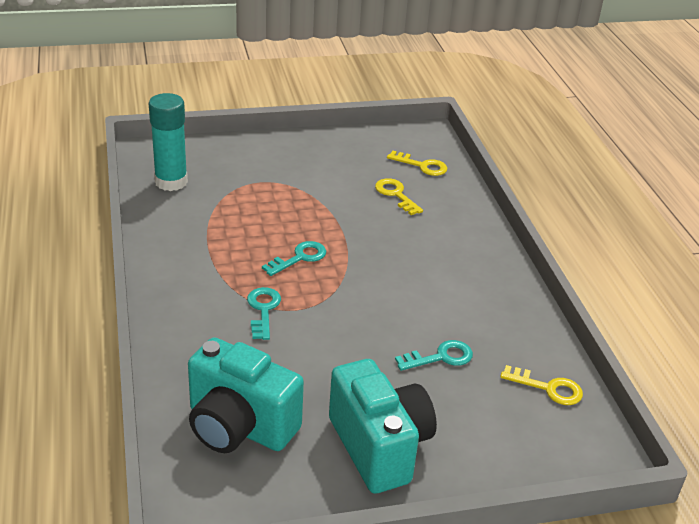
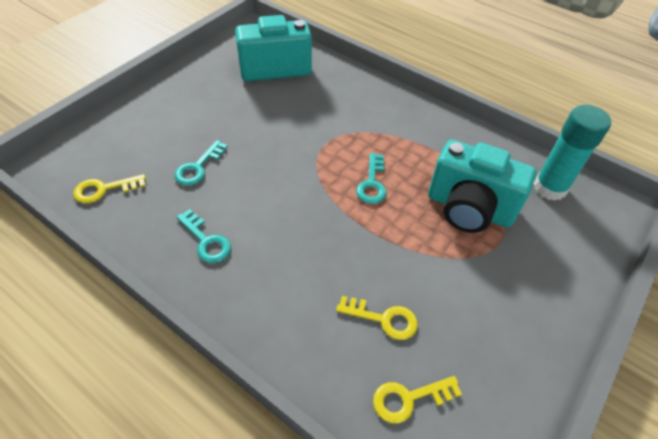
camera: 140 degrees right, 15 degrees up
turquoise key [247,287,281,340] -> turquoise key moved to [177,209,231,263]
turquoise camera [329,359,437,494] -> turquoise camera moved to [428,139,536,233]

